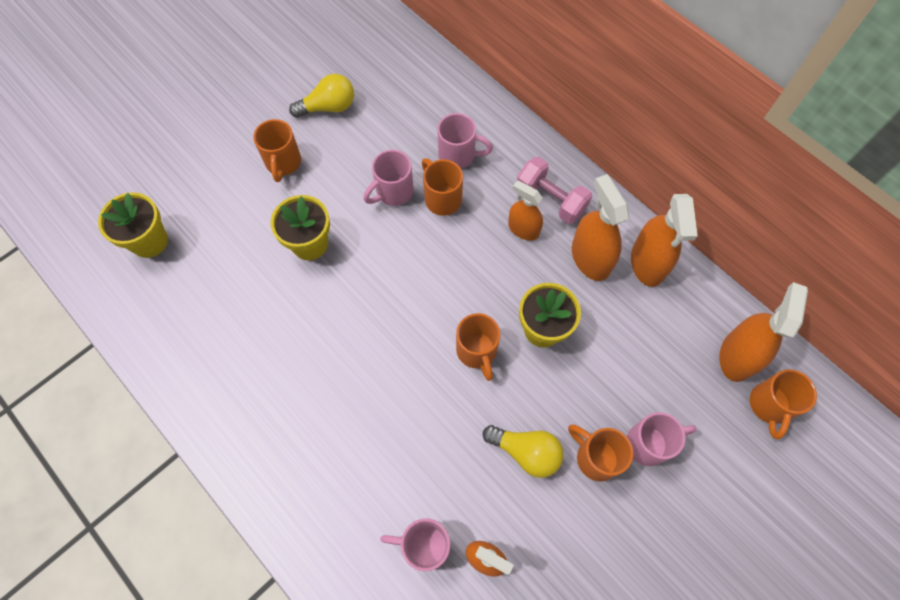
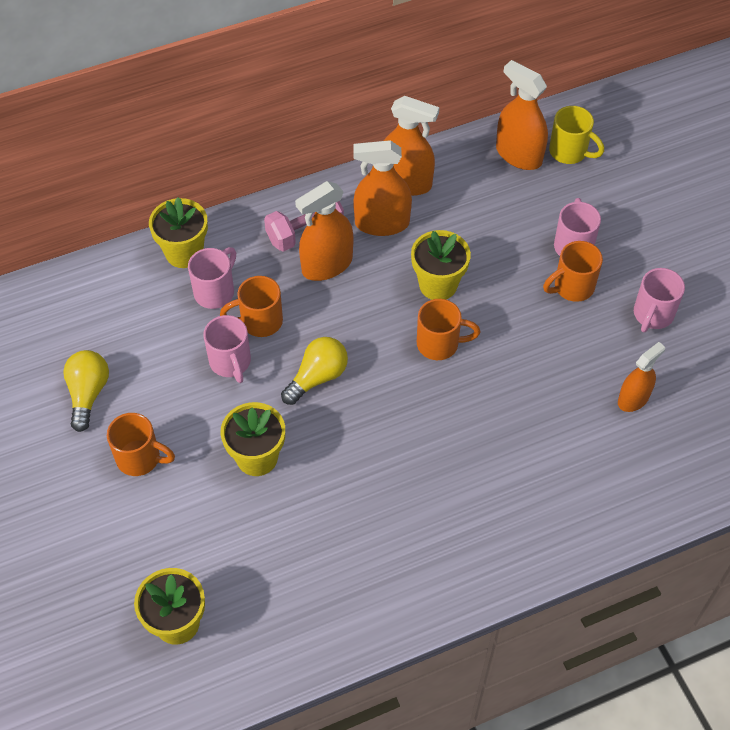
camera: 70 degrees left, 10 degrees down
pink mug [380,518,450,571] -> pink mug moved to [634,268,685,332]
yellow light bulb [483,425,564,478] -> yellow light bulb moved to [281,337,348,405]
orange spray bottle [508,180,543,241] -> orange spray bottle [295,181,353,281], size x1.54
orange mug [750,369,817,439] -> yellow mug [549,106,604,164]
none -> yellow flower pot [149,197,208,268]

